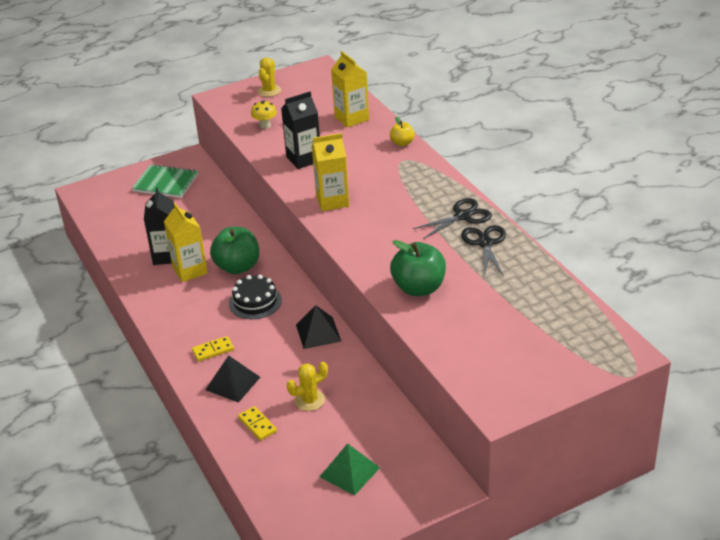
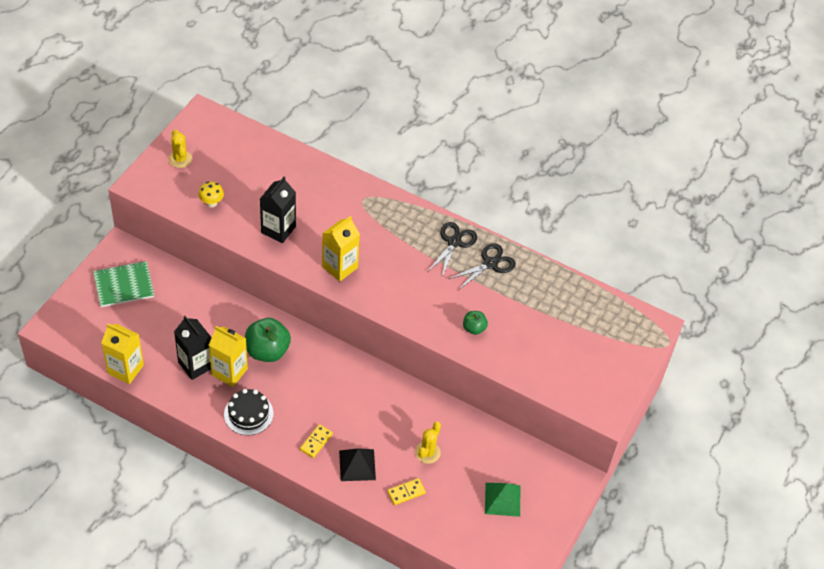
camera: 40 degrees left, 15 degrees up
black cake [229,275,282,319] -> black cake moved to [224,389,274,435]
yellow domino [238,406,277,441] -> yellow domino turned 45 degrees counterclockwise [387,478,426,505]
black pyramid [296,305,341,349] -> none
yellow carton [331,51,369,128] -> yellow carton moved to [101,323,144,384]
yellow apple [390,117,415,146] -> none
green apple [390,240,446,296] -> green apple [463,311,488,335], size x0.53
black scissors [461,225,506,277] -> black scissors turned 90 degrees clockwise [449,243,516,290]

